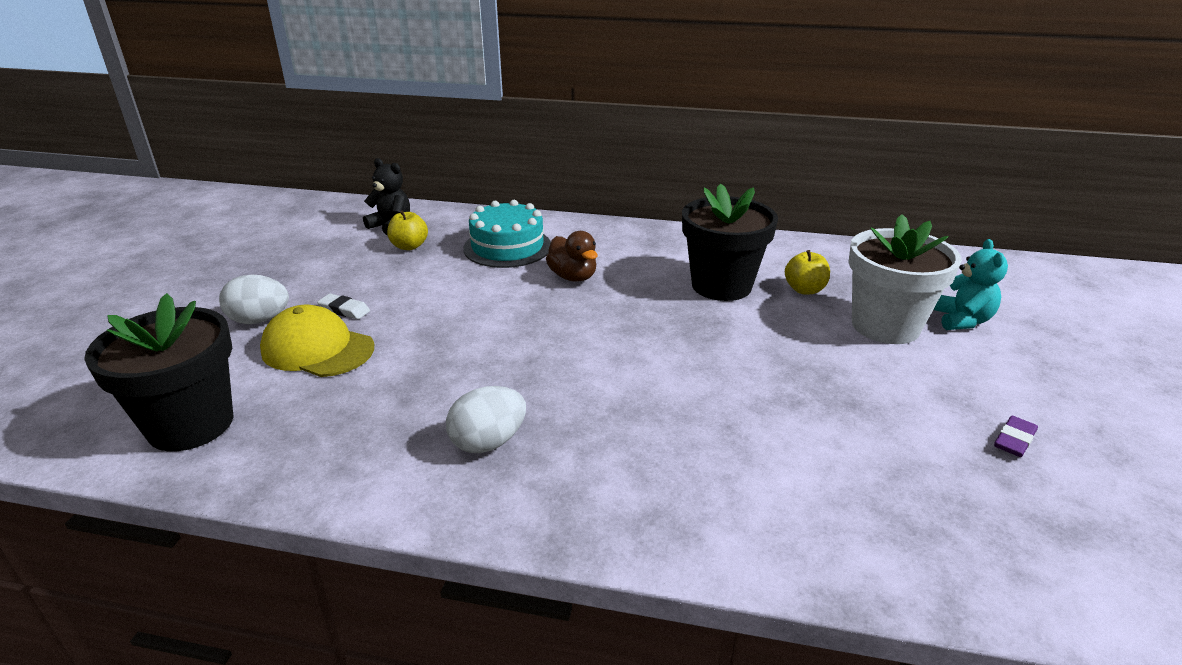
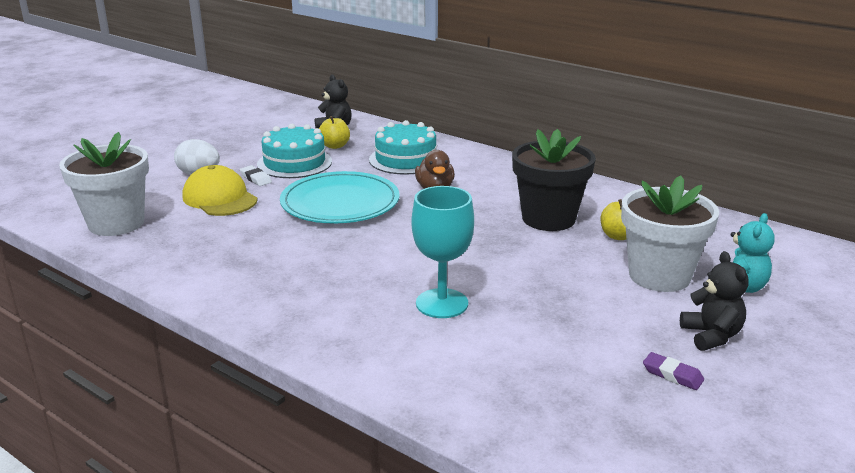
camera: 25 degrees right, 5 degrees down
black flower pot [84,293,234,451] -> white flower pot [59,132,149,236]
white egg [446,386,526,453] -> none
purple eraser [994,416,1038,457] -> purple eraser turned 60 degrees clockwise [643,352,704,390]
none -> turquoise cake [257,124,332,178]
none -> turquoise plate [280,171,400,224]
none -> turquoise goblet [411,186,474,318]
none -> black teddy bear [680,251,749,351]

